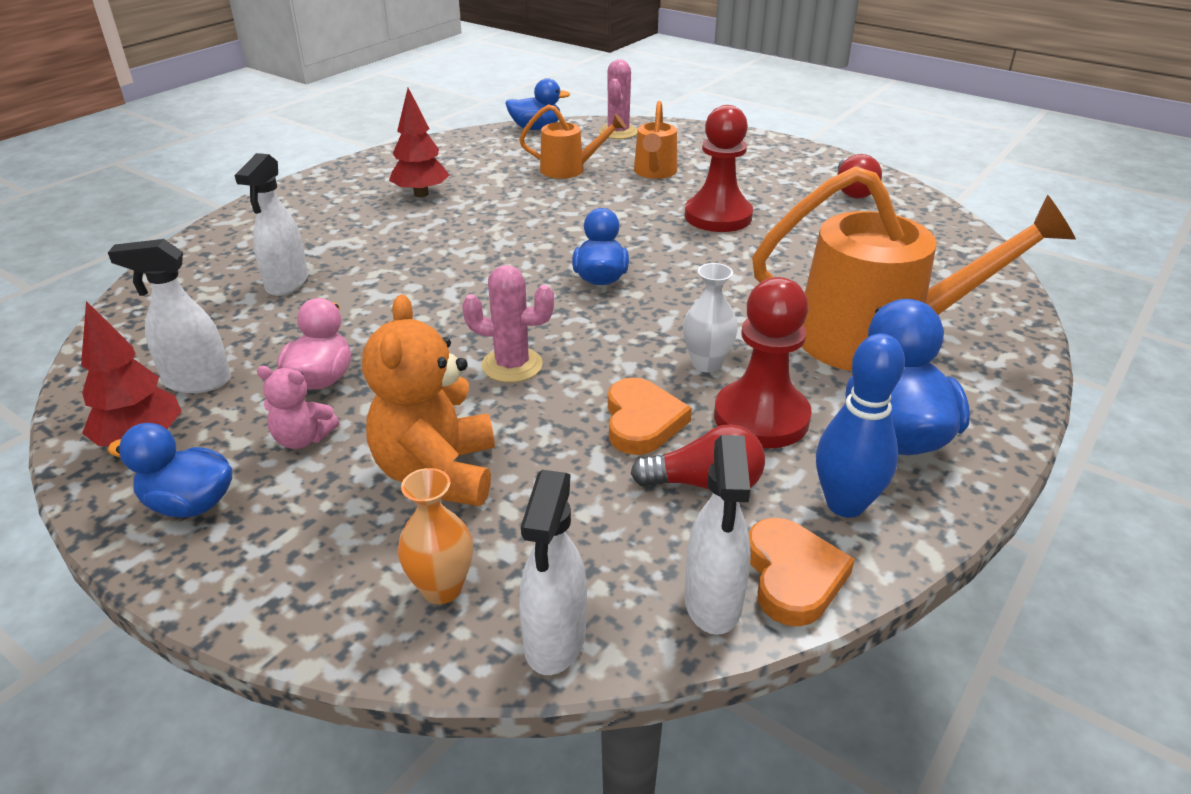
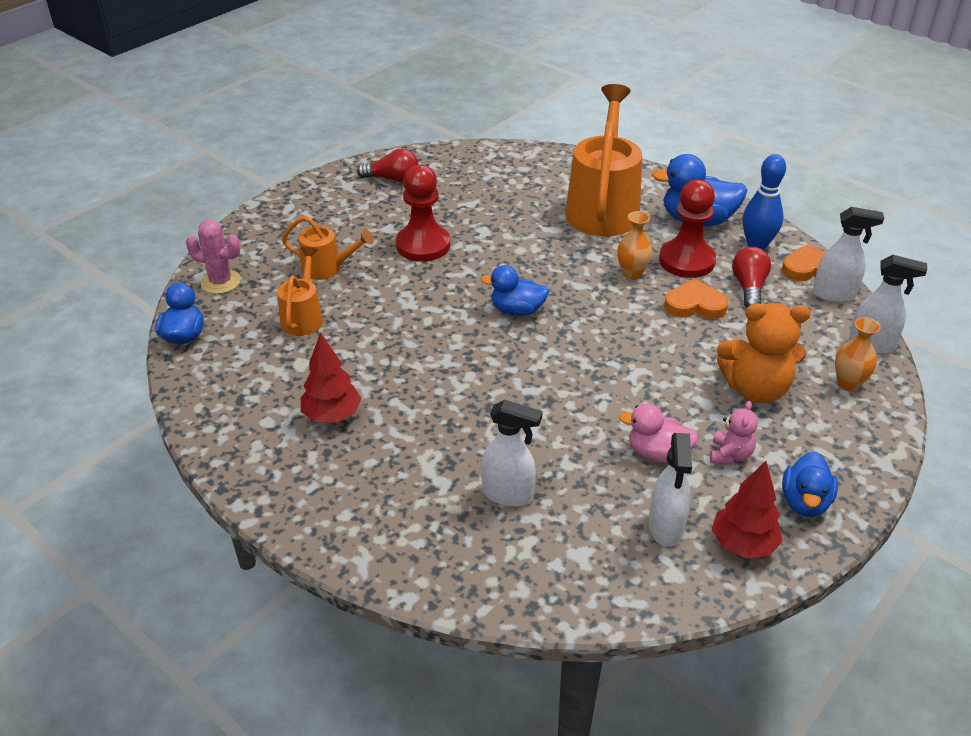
camera: 85 degrees left, 5 degrees up
pink cactus [462,265,554,383] -> none
white vase [683,263,738,372] -> orange vase [617,211,652,280]

